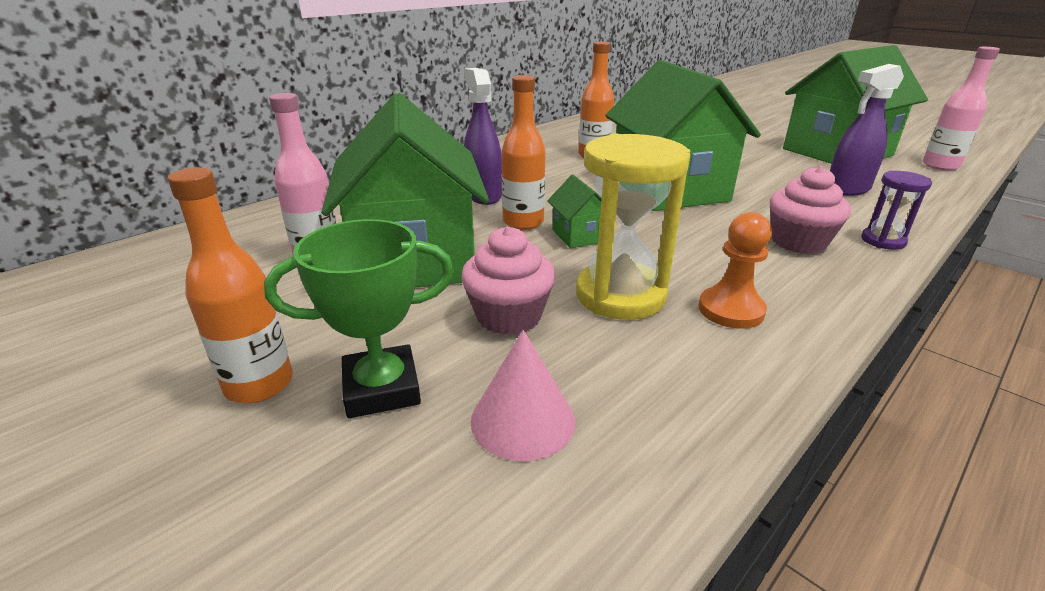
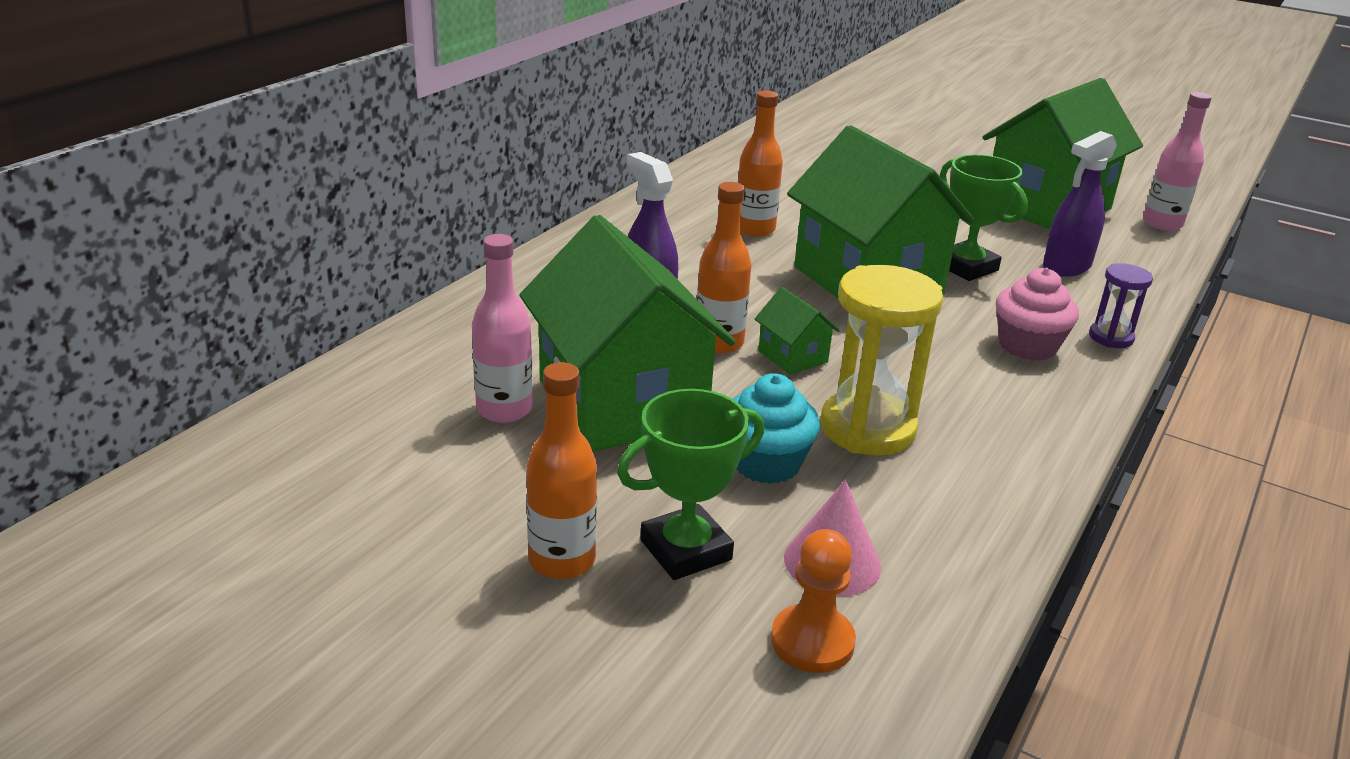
camera: 15 degrees left, 0 degrees up
pink cupcake [461,226,556,335] -> turquoise cupcake [733,373,820,484]
orange pawn [699,212,772,329] -> orange pawn moved to [771,529,856,673]
none -> green trophy [940,154,1028,281]

